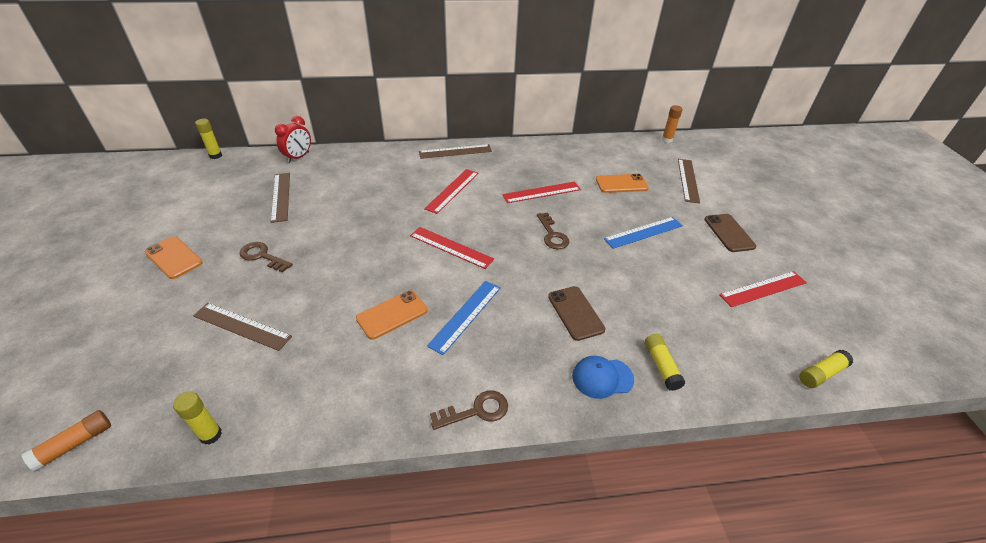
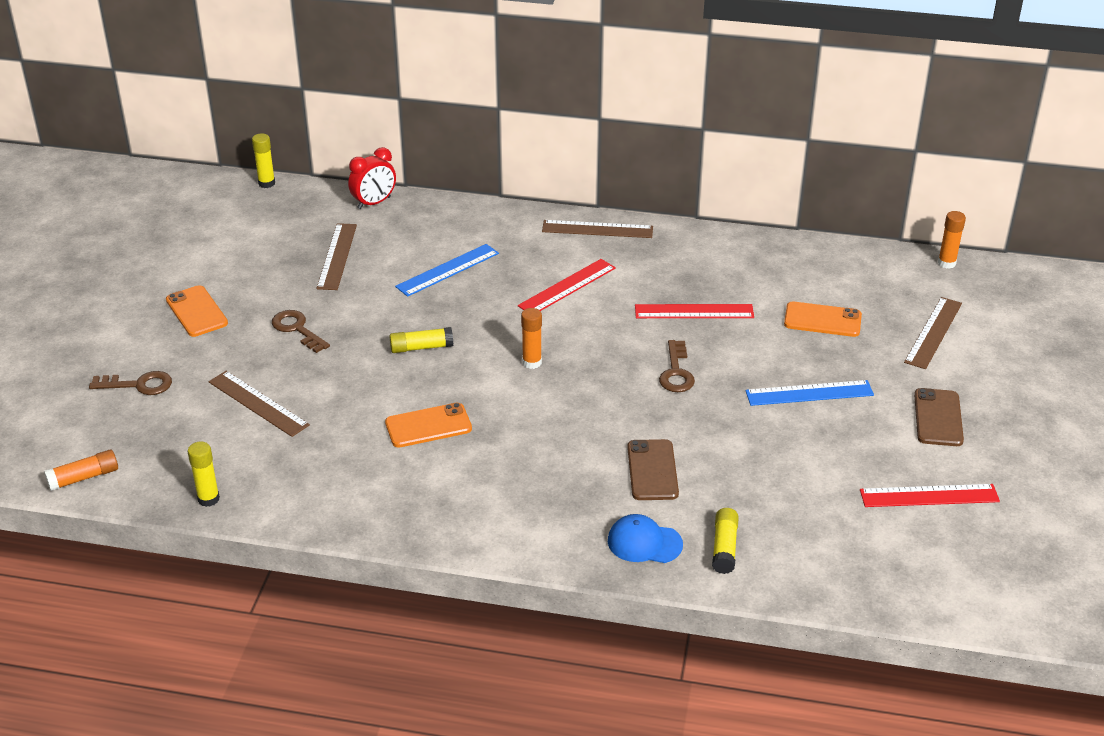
camera: 20 degrees right, 5 degrees down
red ruler [410,227,494,269] -> orange glue stick [521,308,542,369]
blue ruler [427,281,501,355] -> blue ruler moved to [395,244,499,297]
brown key [430,390,508,430] -> brown key moved to [89,371,172,395]
yellow glue stick [799,350,853,388] -> yellow glue stick moved to [390,327,453,353]

